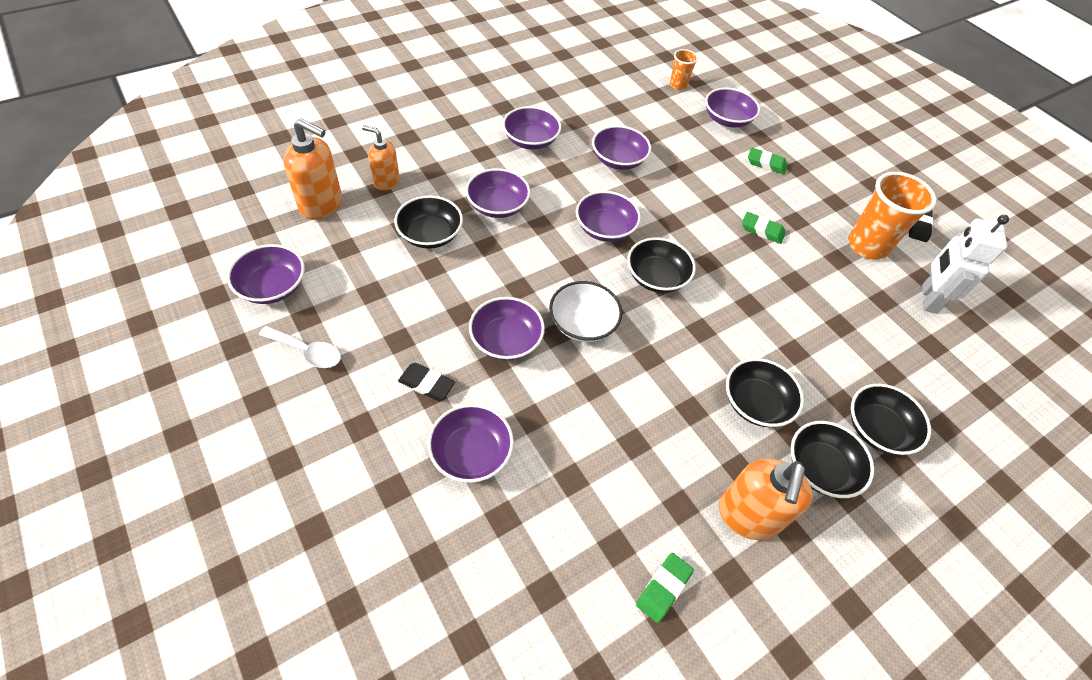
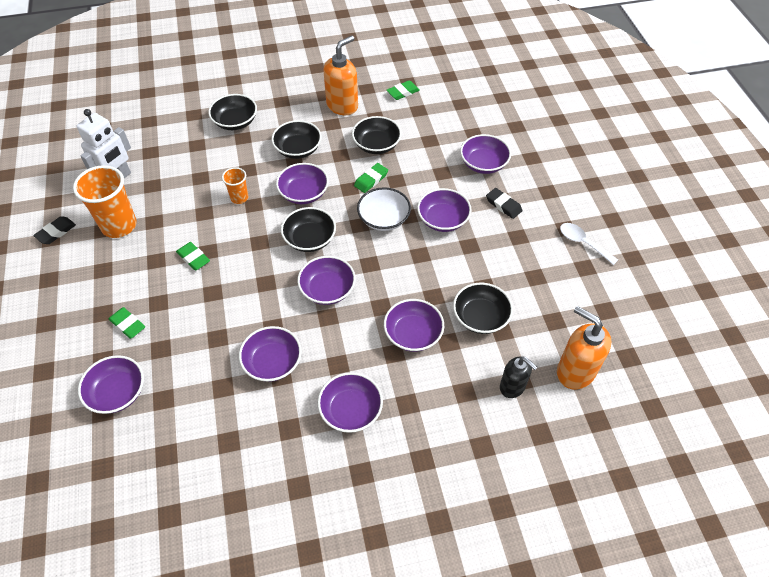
camera: 155 degrees left, 0 degrees up
purple bowl [227,244,305,304] -> purple bowl moved to [276,163,329,204]
orange soap dispenser [362,125,400,191] -> black soap dispenser [500,356,537,398]
orange cup [670,49,698,90] -> orange cup moved to [222,167,248,204]
black bowl [791,421,874,498] -> black bowl moved to [352,116,402,154]
none -> green eraser [354,163,388,193]

